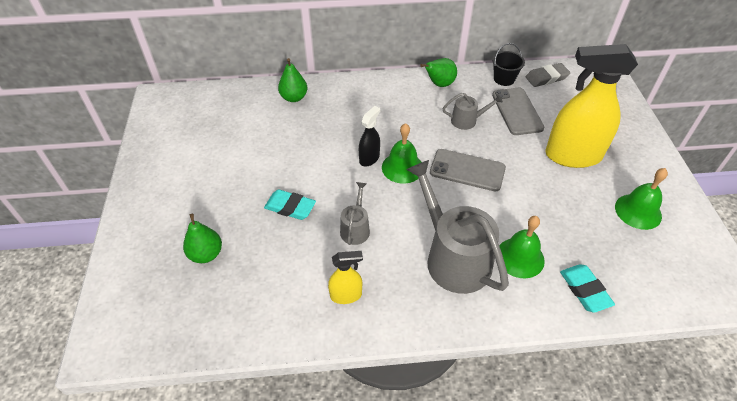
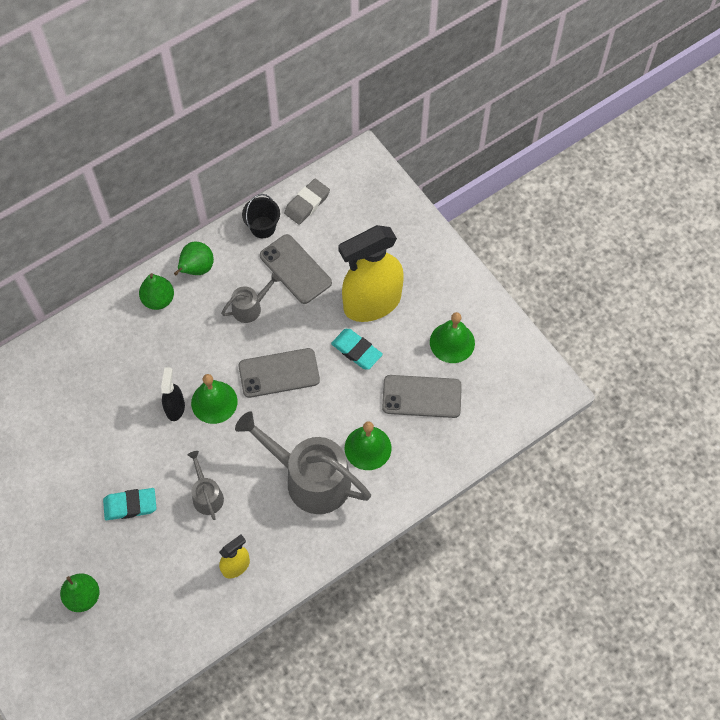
camera: 30 degrees left, 15 degrees up
green pear [278,58,307,102] -> green pear moved to [139,273,174,310]
turquoise eraser [560,264,615,313] -> turquoise eraser moved to [331,329,383,370]
none -> grey phone [382,375,462,418]

